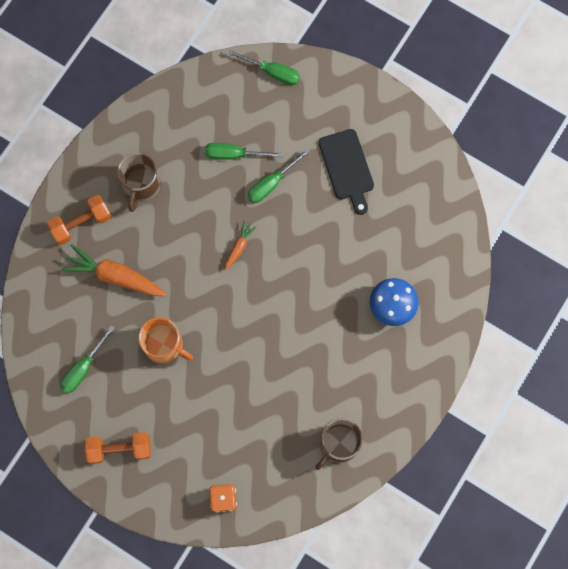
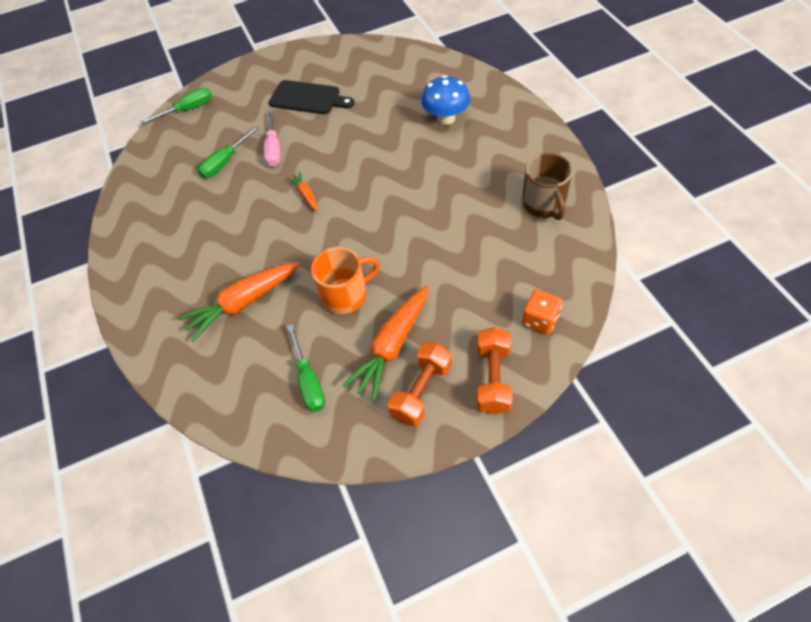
camera: 50 degrees left, 20 degrees down
orange dumbbell [47,195,111,245] -> orange dumbbell moved to [477,327,513,414]
brown mug [117,153,161,212] -> none
green screwdriver [248,149,309,203] -> pink screwdriver [264,109,281,167]
none -> orange carrot [342,286,429,401]

